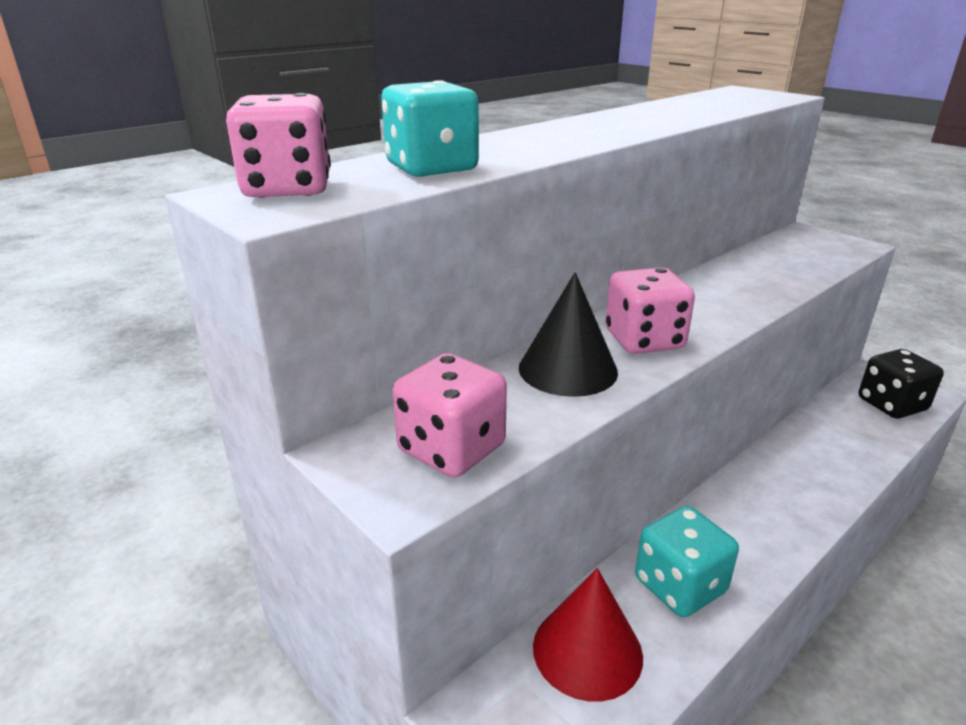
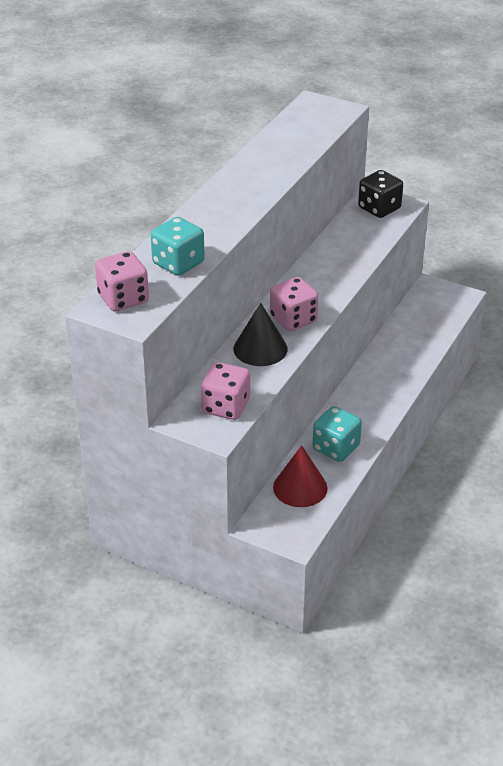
camera: 20 degrees left, 10 degrees up
black dice [859,349,944,419] -> black dice moved to [358,170,403,218]

